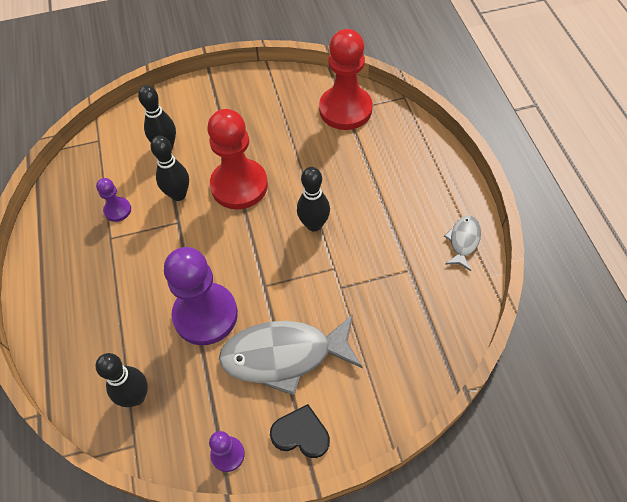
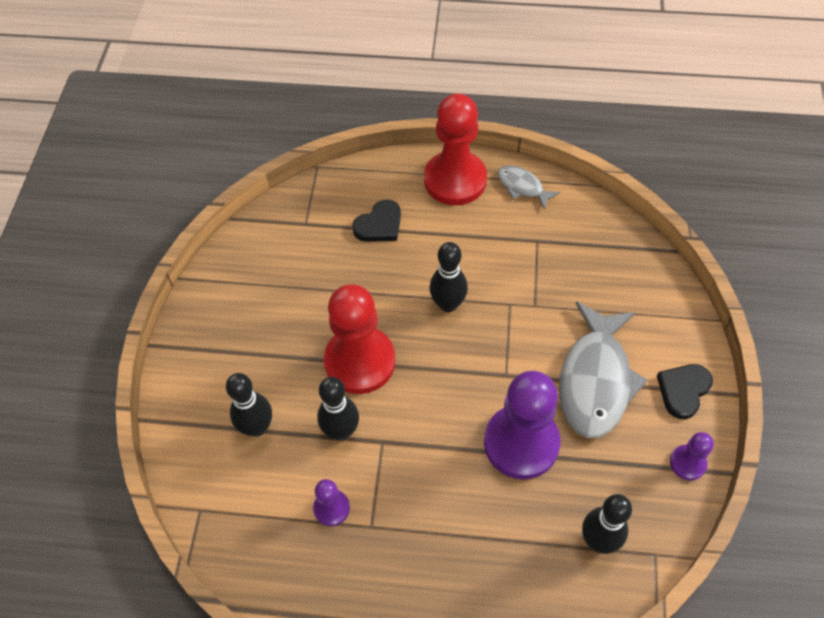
camera: 70 degrees left, 0 degrees up
red pawn [319,29,373,130] -> red pawn moved to [424,94,487,205]
none -> black heart [352,199,401,242]

